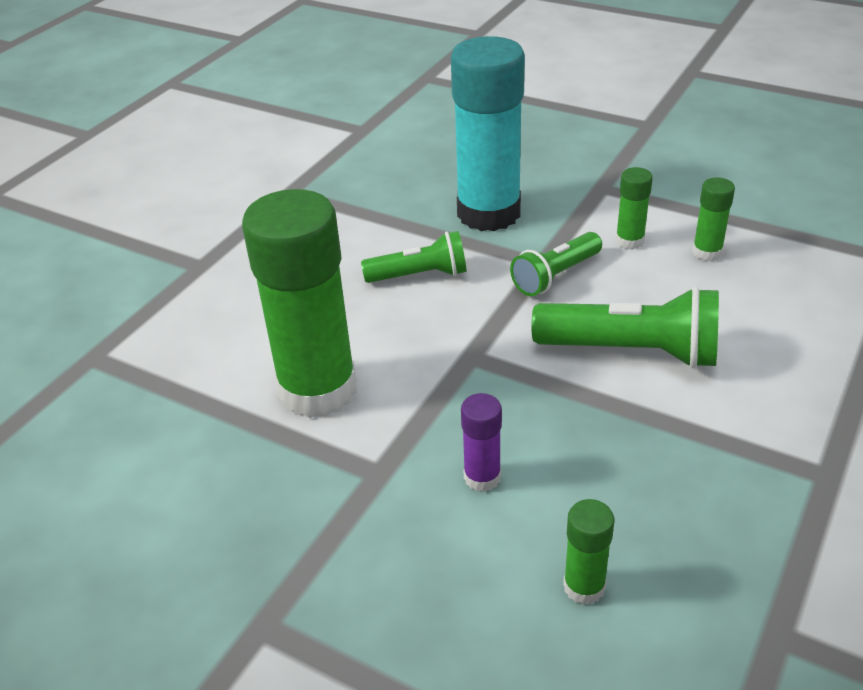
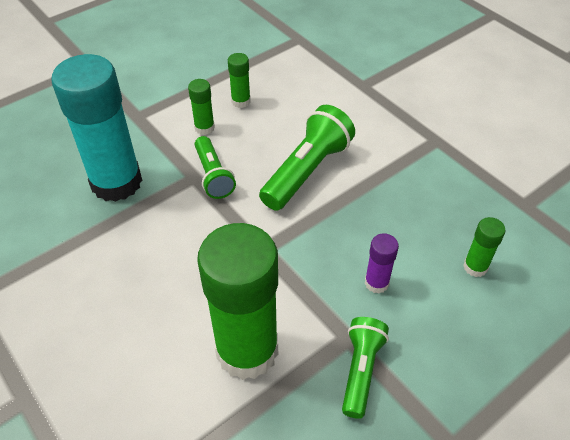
camera: 70 degrees left, 10 degrees up
green flashlight [361,231,467,283] -> green flashlight moved to [342,317,389,419]

